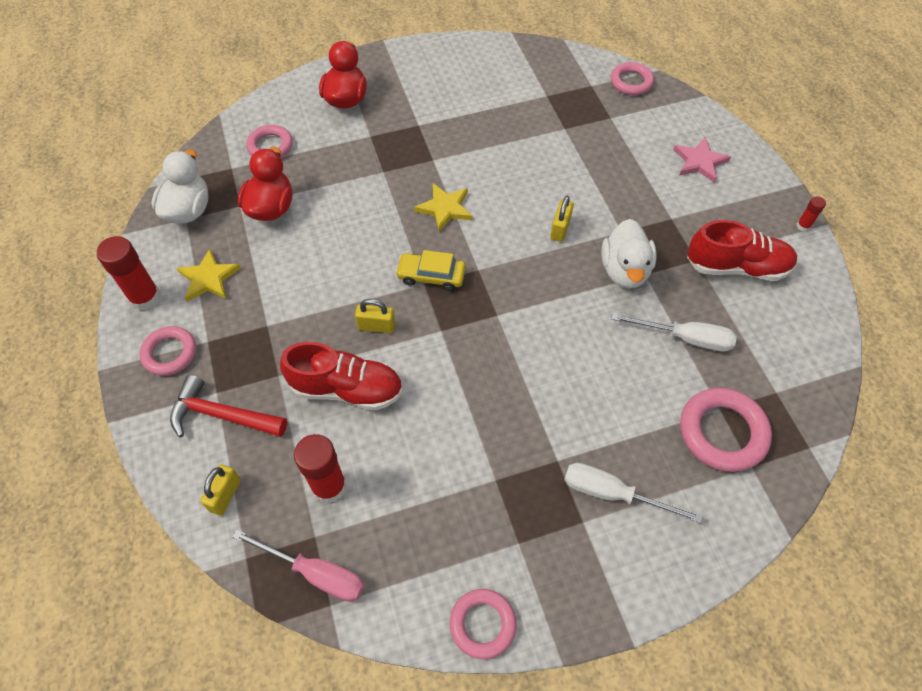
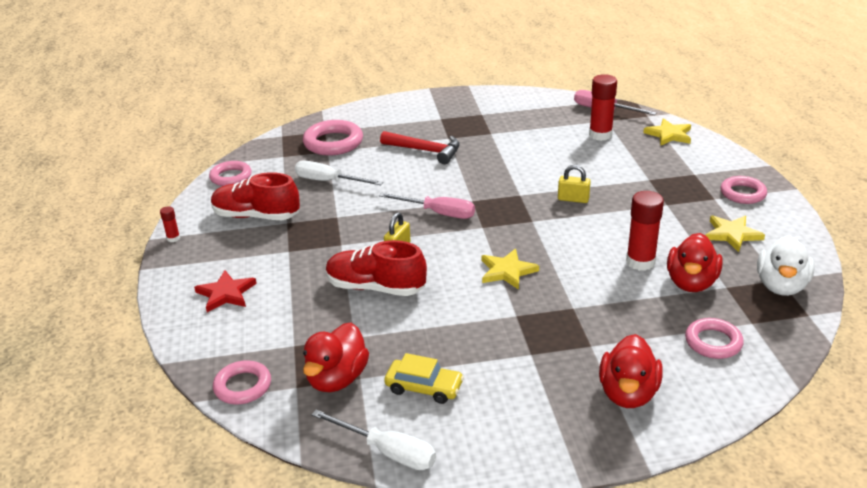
camera: 170 degrees left, 25 degrees down
red glue stick [97,236,161,311] -> red glue stick moved to [626,191,664,271]
red hammer [170,375,287,437] -> red hammer moved to [380,131,459,164]
yellow padlock [200,465,241,516] -> yellow star [644,118,691,146]
red shoe [280,342,403,410] -> red shoe moved to [326,240,427,296]
yellow car [396,250,466,291] -> yellow car moved to [384,353,464,404]
pink ring [450,589,517,659] -> pink ring moved to [209,161,252,186]
white screwdriver [564,463,703,523] -> white screwdriver moved to [311,409,436,470]
white duck [601,219,657,288] -> none
pink star [673,138,731,183] -> red star [194,270,257,312]
none -> red duck [303,323,369,392]
none -> pink screwdriver [379,193,475,219]

